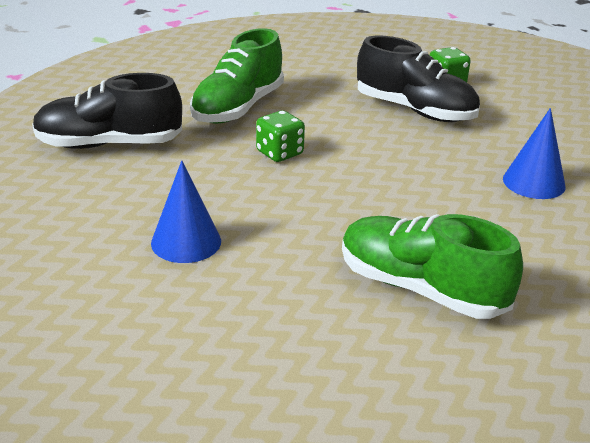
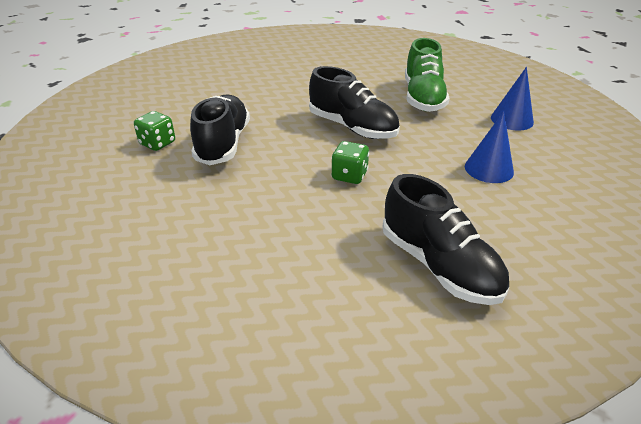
camera: 120 degrees left, 5 degrees up
green shoe [190,28,284,124] -> none
blue cone [503,108,565,199] -> blue cone moved to [491,67,534,131]
none -> black shoe [309,66,400,139]

